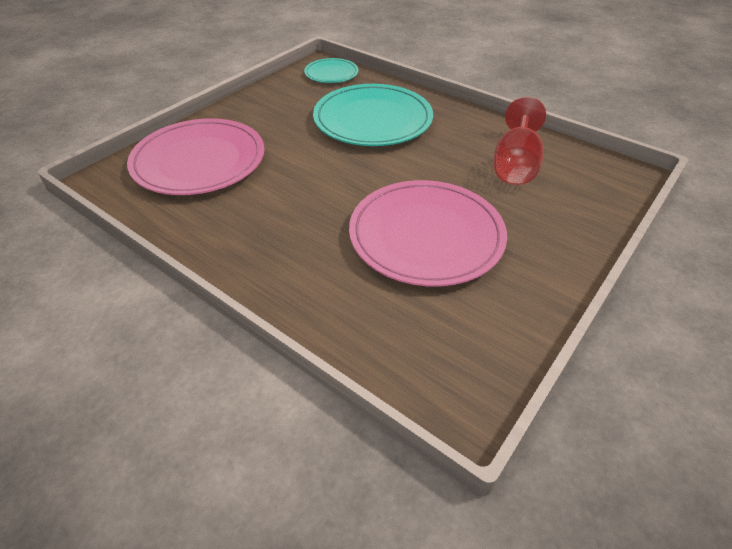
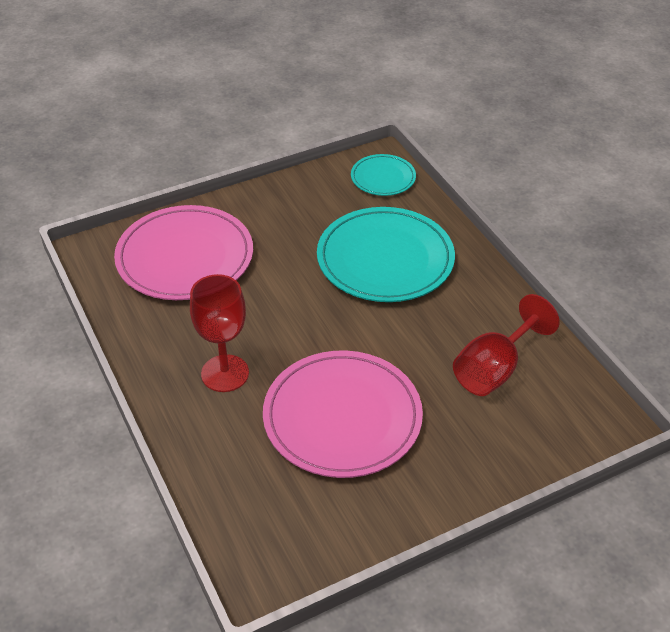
camera: 25 degrees right, 0 degrees up
none -> red goblet [190,274,249,392]

